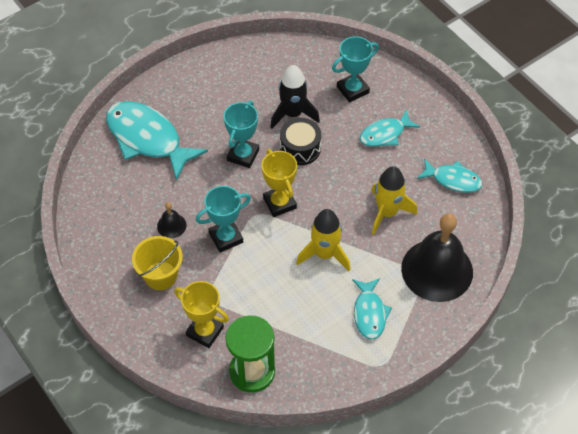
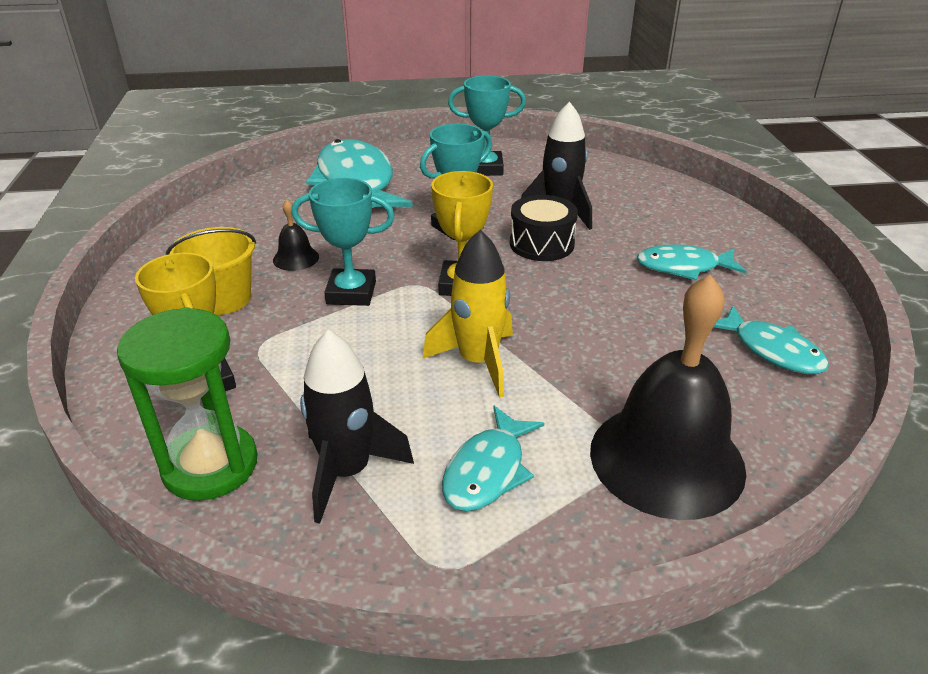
camera: 30 degrees right, 20 degrees down
turquoise trophy [332,36,379,102] -> turquoise trophy moved to [448,76,526,176]
yellow rocket [371,166,417,235] -> none
none -> black rocket [300,330,414,524]

